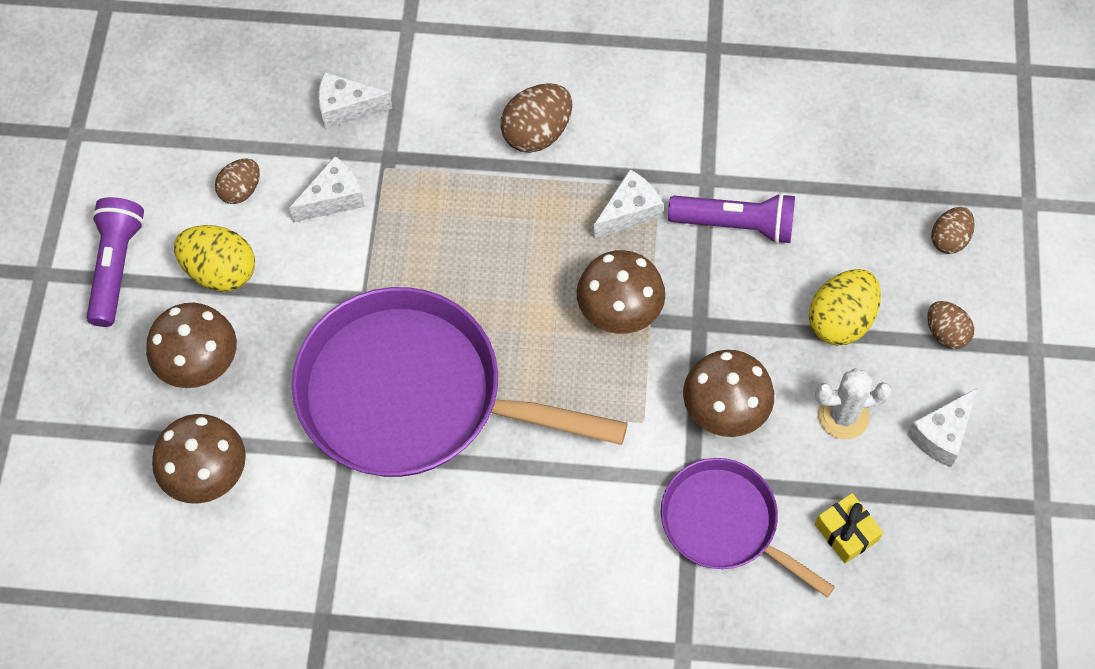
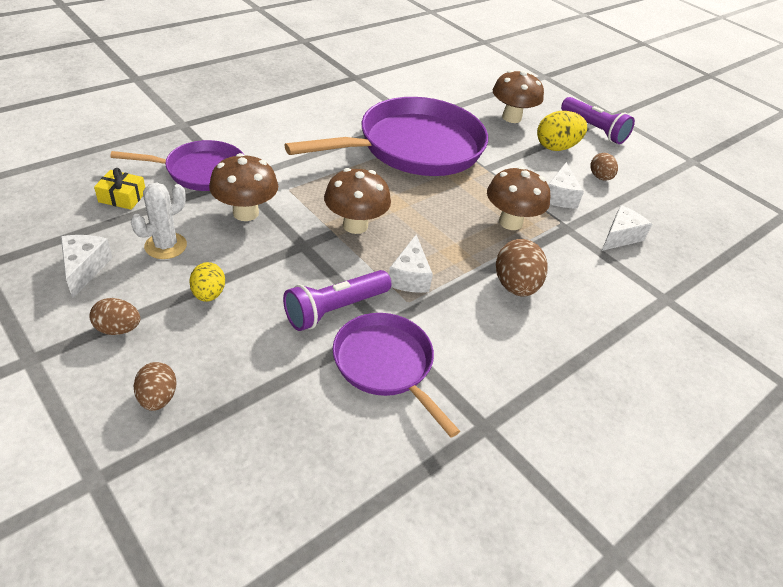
camera: 130 degrees right, 20 degrees down
brown mushroom [152,414,246,504] -> brown mushroom moved to [487,166,550,230]
yellow egg [809,269,881,345] -> yellow egg [189,262,225,302], size x0.63
none -> purple pan [333,313,460,438]

